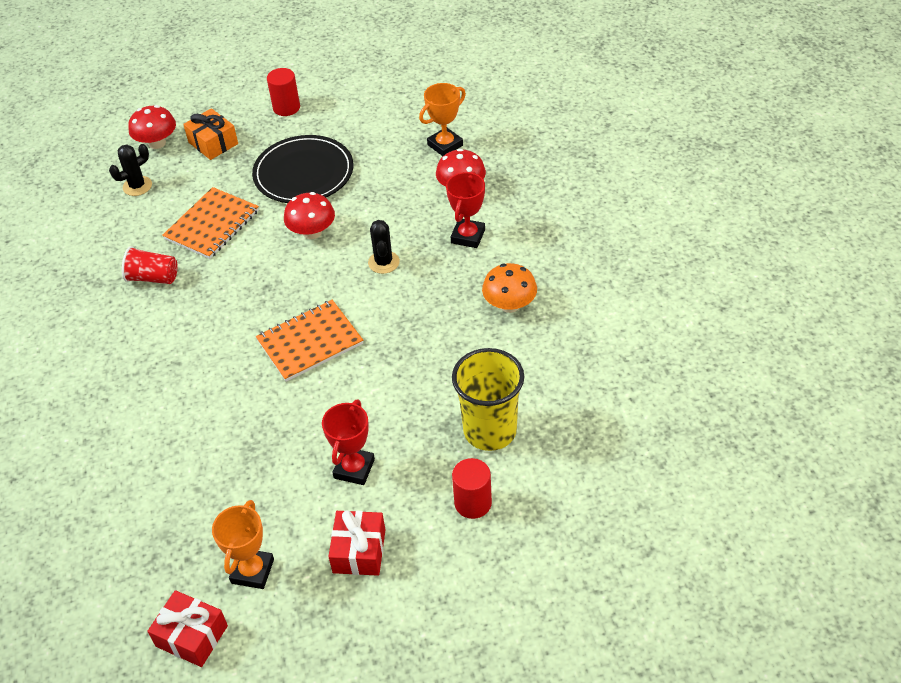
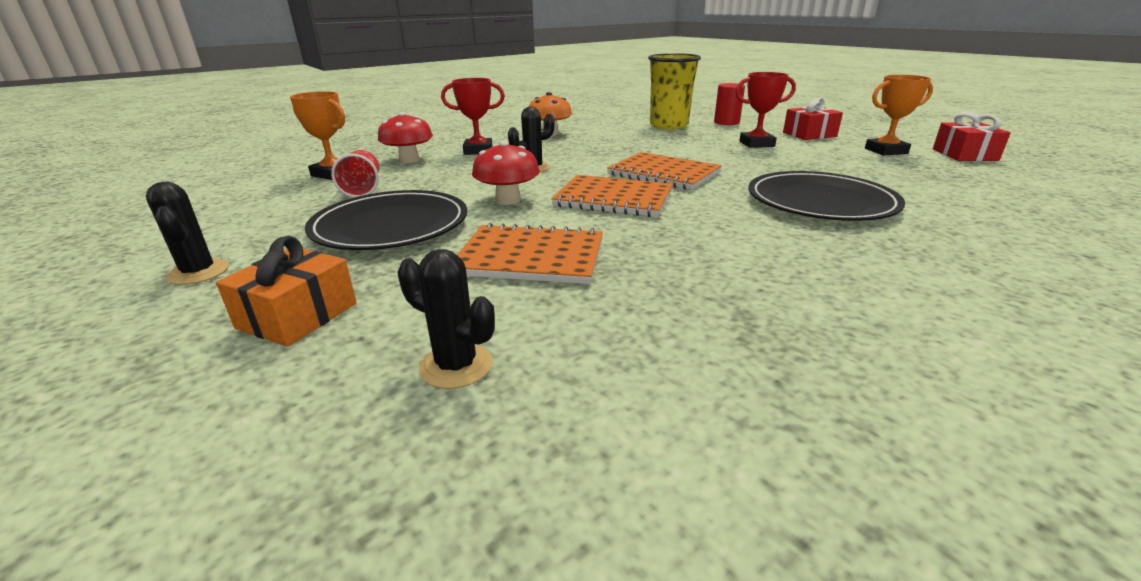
camera: 115 degrees left, 20 degrees down
red cup [122,246,178,284] -> red cup moved to [331,150,379,198]
red mushroom [128,105,176,149] -> none
red cylinder [267,68,300,116] -> black cactus [146,181,229,285]
none -> orange notebook [551,175,673,217]
none -> black plate [748,171,905,221]

